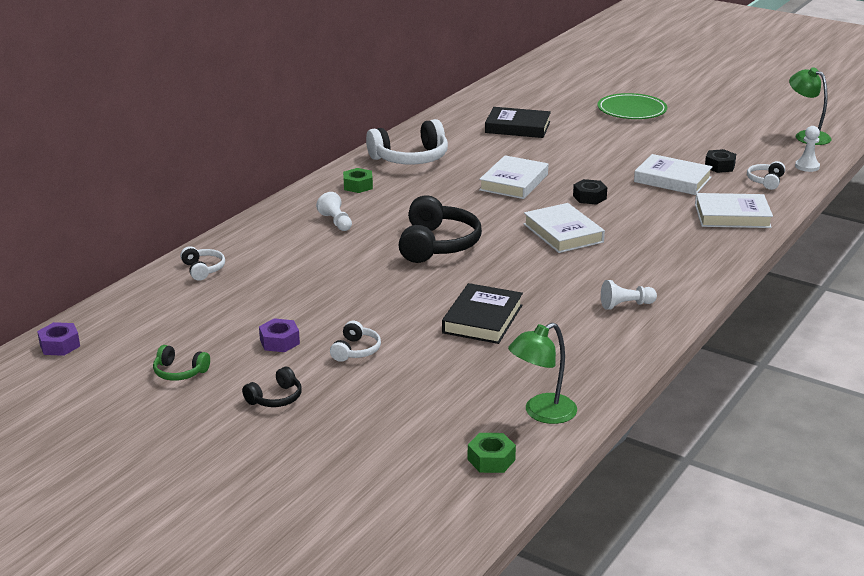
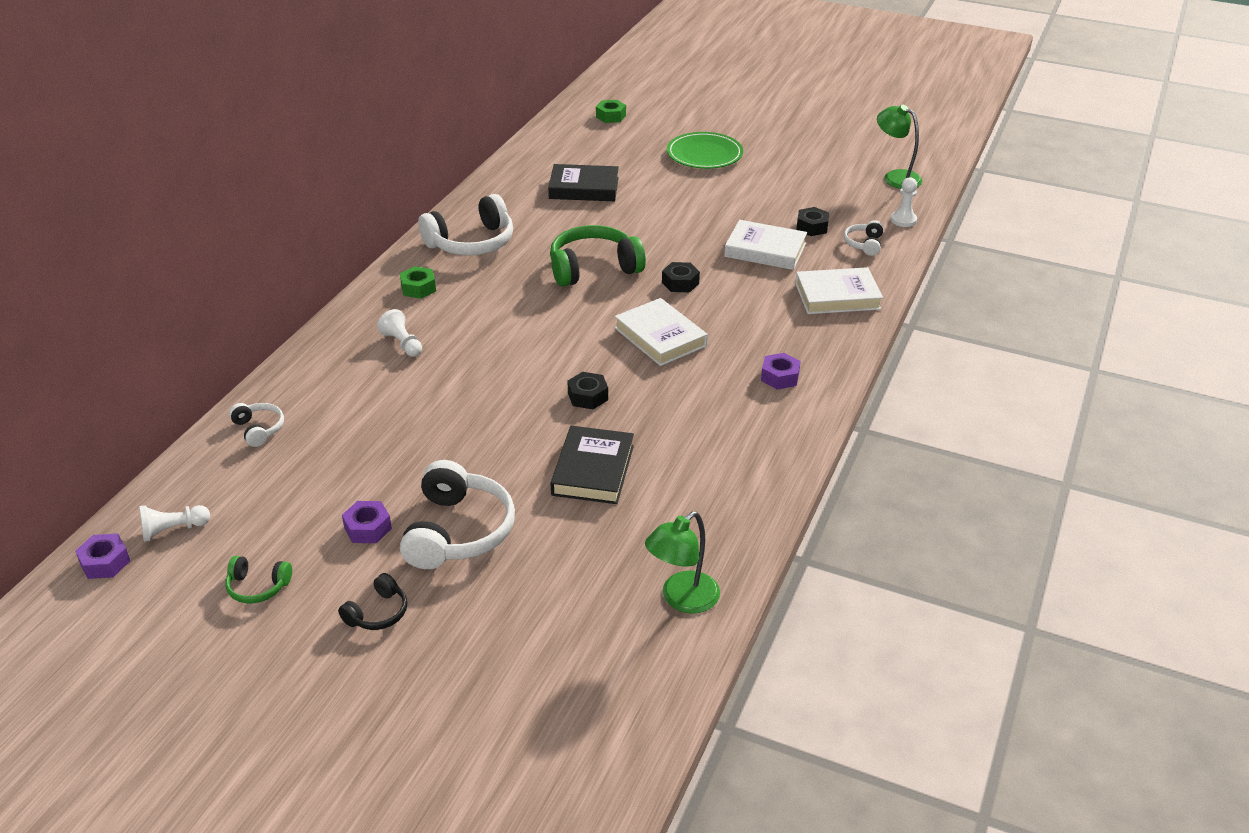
camera: 10 degrees left, 10 degrees up
white headphones [330,321,381,362] -> white headphones [400,460,515,569], size x2.01
black headphones [398,195,482,263] -> none
green nut [467,433,516,473] -> green nut moved to [596,100,626,123]
white book [479,155,548,199] -> green headphones [550,225,646,287]
white pawn [601,280,657,310] -> white pawn moved to [139,505,210,542]
none -> black nut [568,372,608,409]
none -> purple nut [761,353,801,390]

